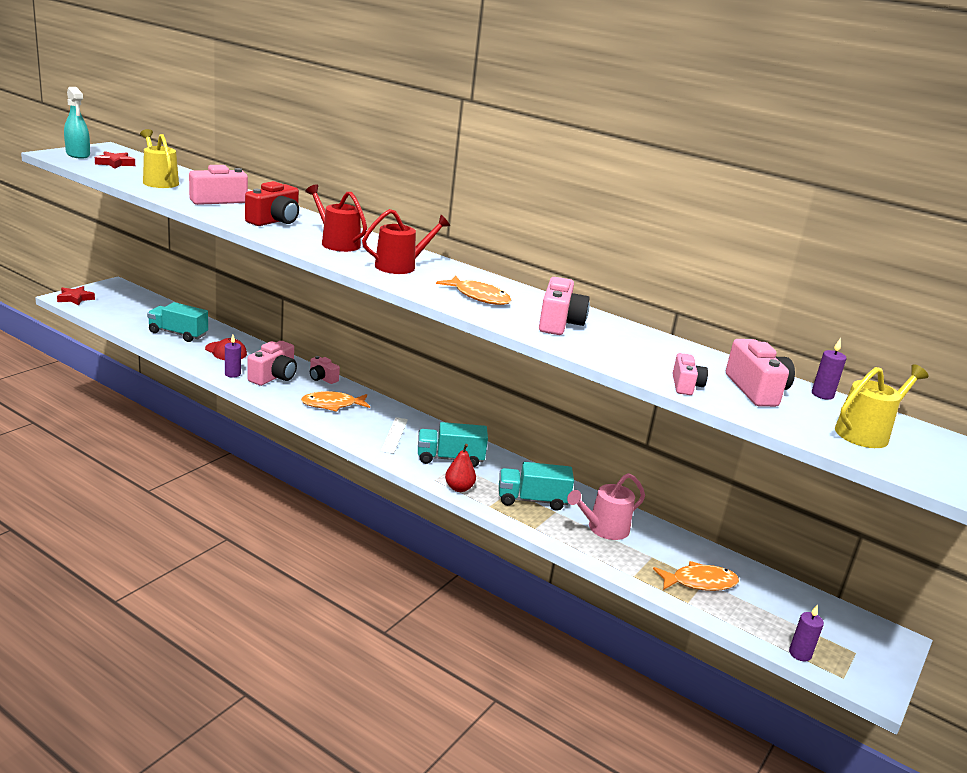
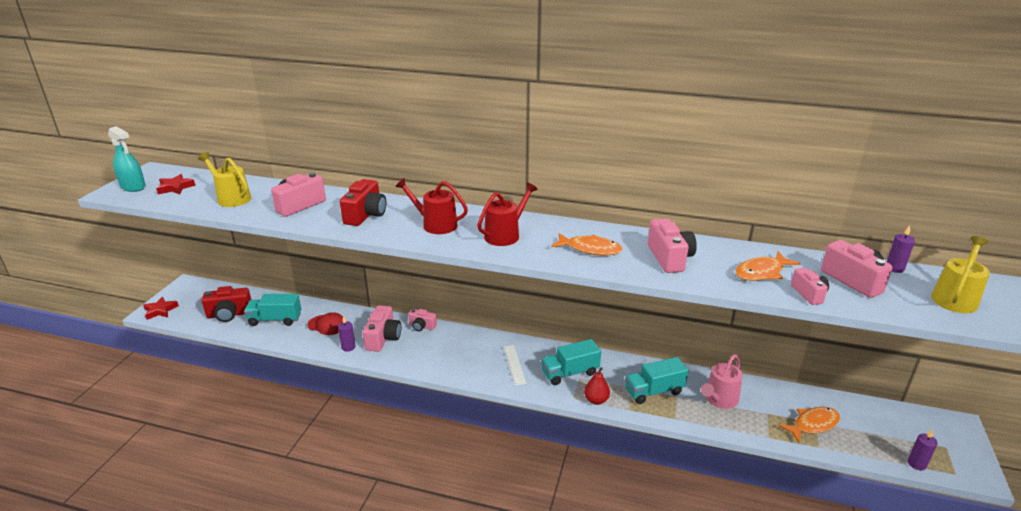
camera: 15 degrees left, 5 degrees up
orange fish [301,391,370,412] -> orange fish moved to [735,251,801,281]
none -> red camera [202,286,251,322]

